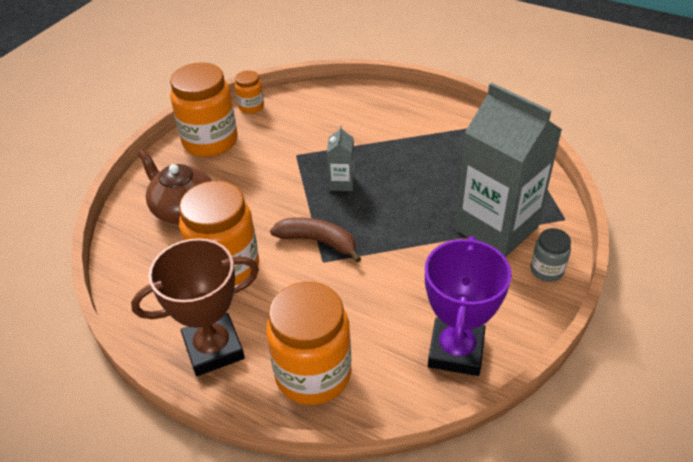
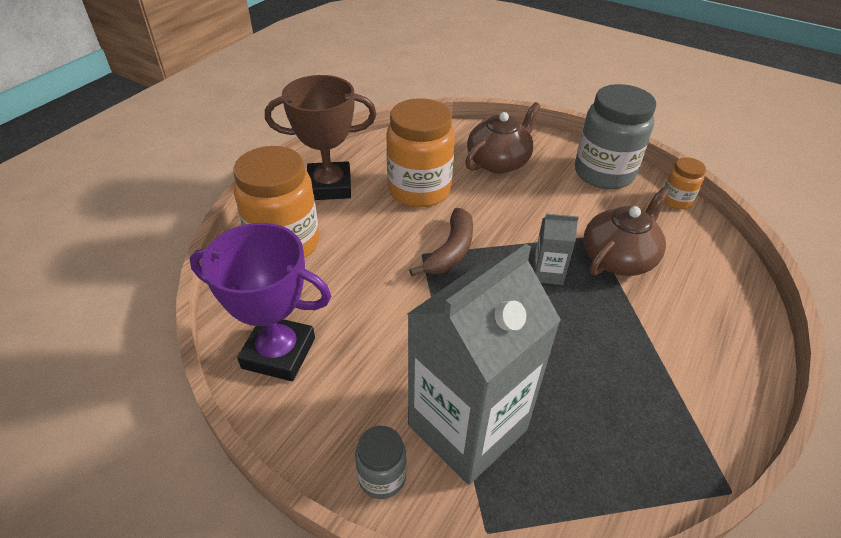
camera: 90 degrees right, 0 degrees up
brown trophy [131,238,259,376] -> brown trophy turned 75 degrees counterclockwise [265,75,376,200]
orange jar [170,63,238,157] -> grey jar [575,84,656,189]
none -> brown teapot [584,187,669,276]

